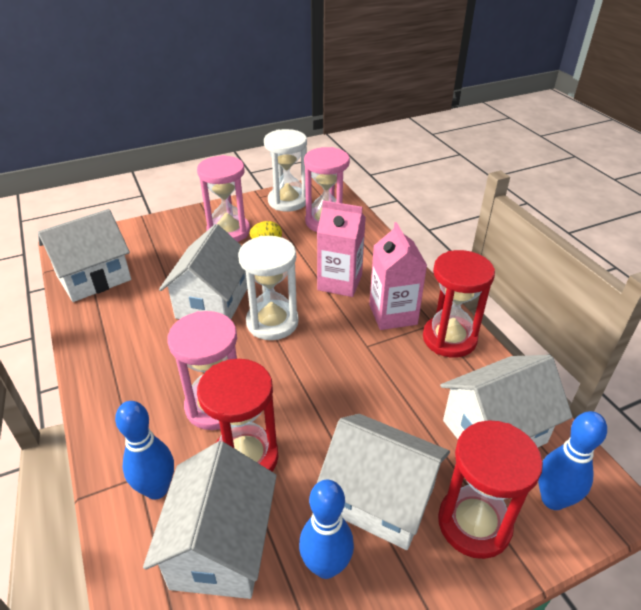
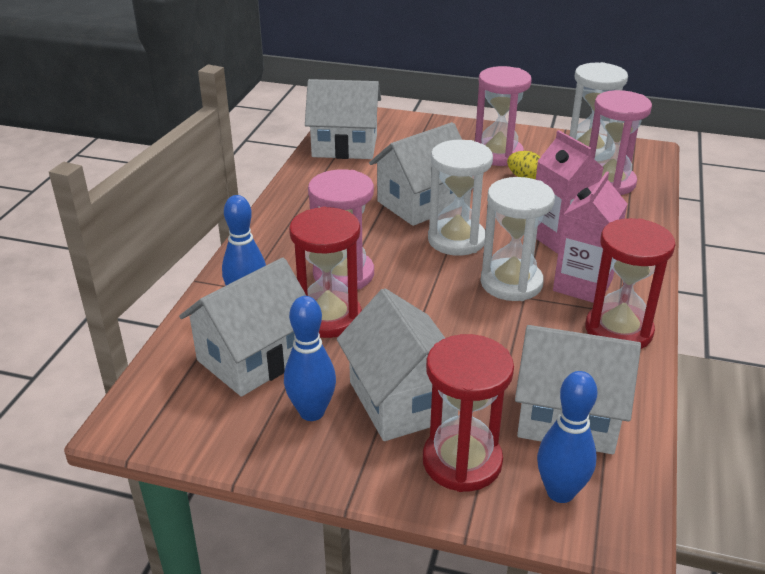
camera: 40 degrees right, 5 degrees down
none -> white hourglass [481,177,555,301]

